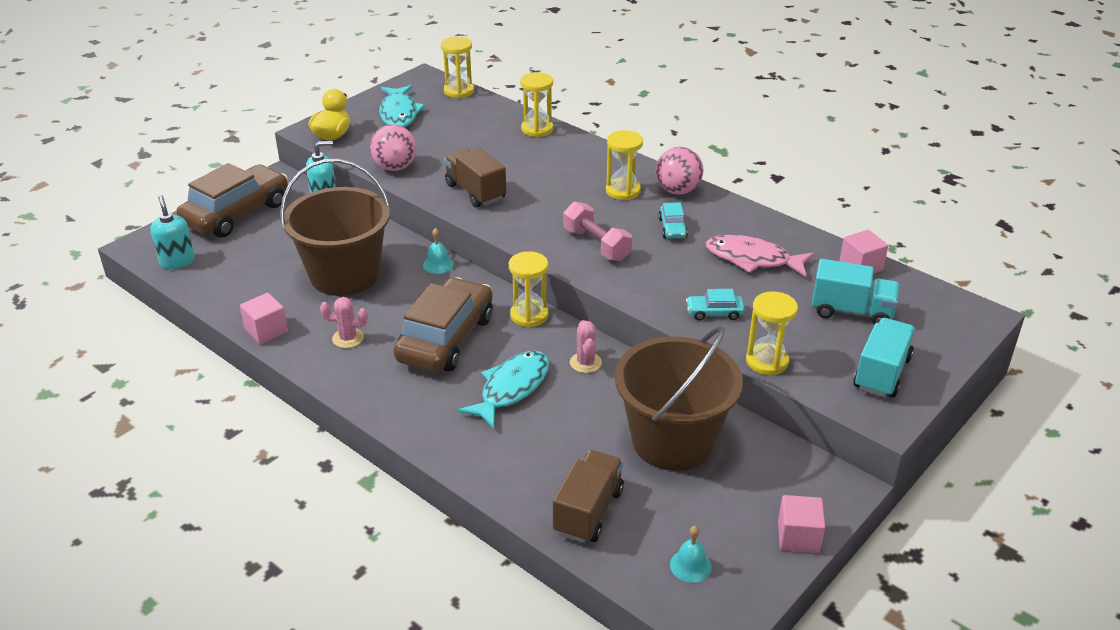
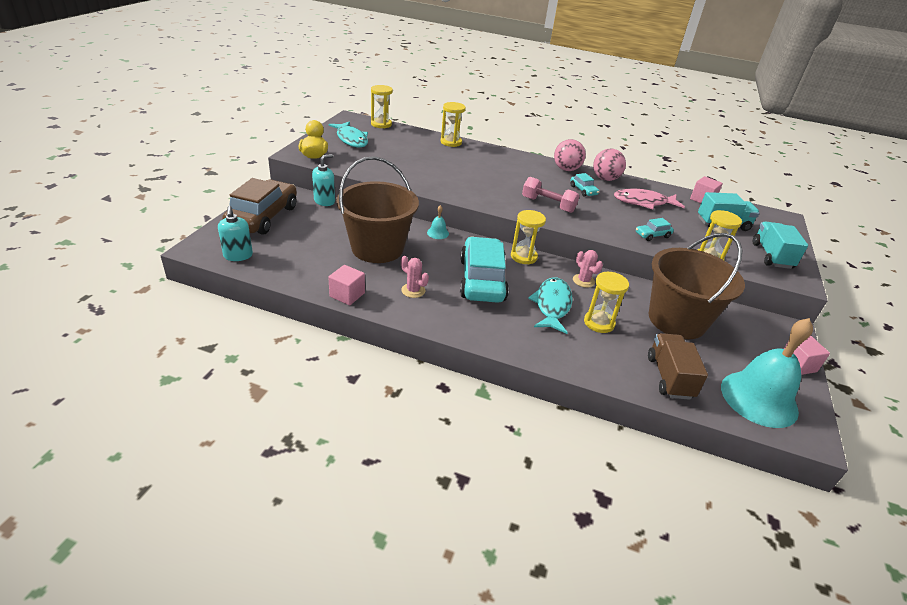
camera: 25 degrees left, 0 degrees up
turquoise soap dispenser [151,195,195,269] -> turquoise soap dispenser turned 150 degrees counterclockwise [218,206,253,261]
pink cactus [320,297,368,348] -> pink cactus turned 60 degrees clockwise [401,256,429,298]
pink ball [370,124,416,171] -> pink ball moved to [593,148,626,181]
brown car [393,277,493,372] -> turquoise car [460,237,509,303]
brown truck [444,148,506,207] -> none
yellow hourglass [606,130,643,200] -> yellow hourglass moved to [584,272,629,333]
turquoise bell [670,526,712,583] -> turquoise bell [721,318,813,428], size x2.49

